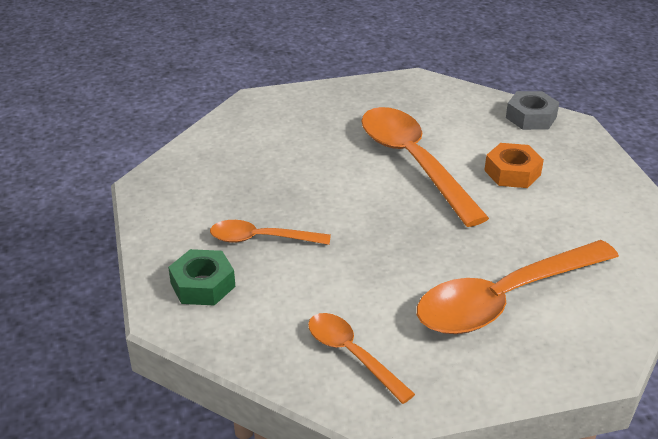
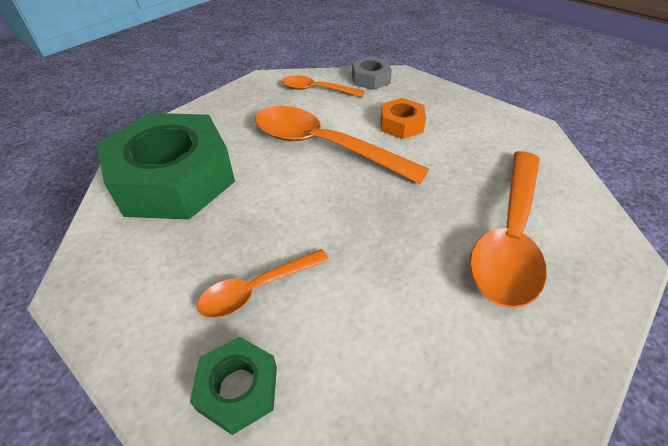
camera: 35 degrees left, 10 degrees up
orange spoon [308,313,415,404] -> orange spoon moved to [282,75,365,97]
none -> green nut [97,113,235,219]

